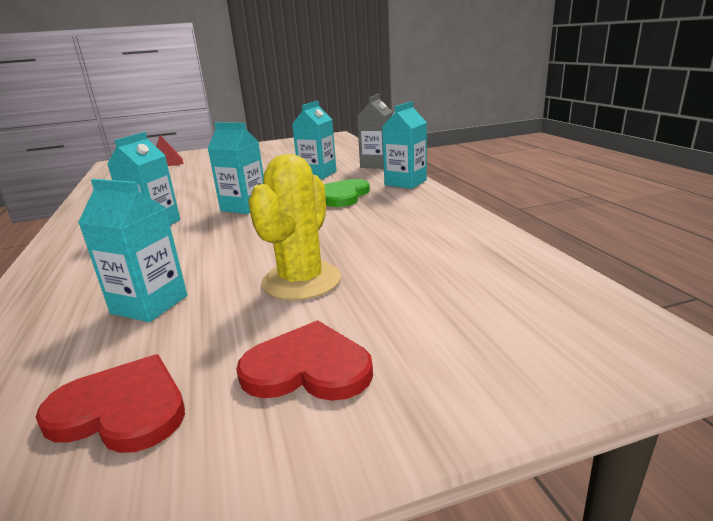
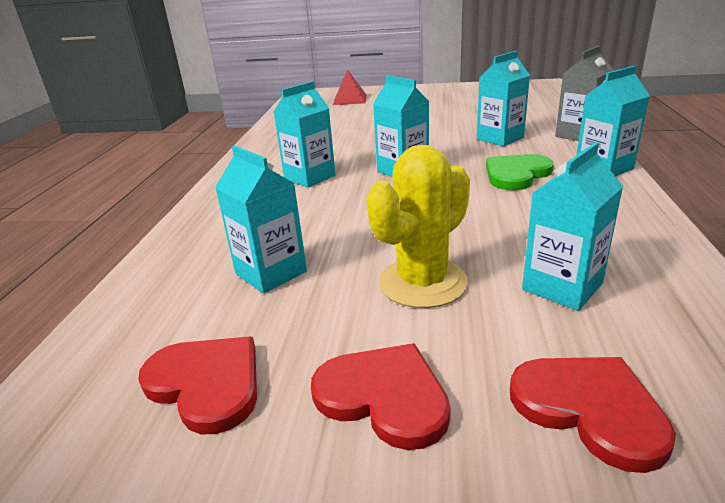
camera: 25 degrees right, 5 degrees up
none -> red heart [510,357,676,473]
none -> turquoise carton [522,142,623,311]

